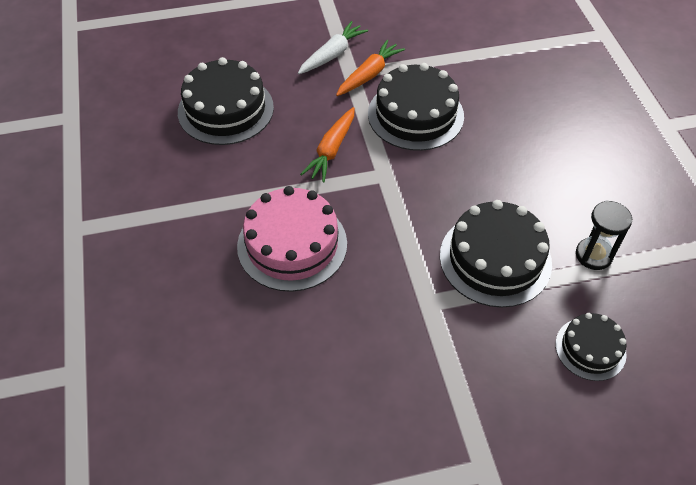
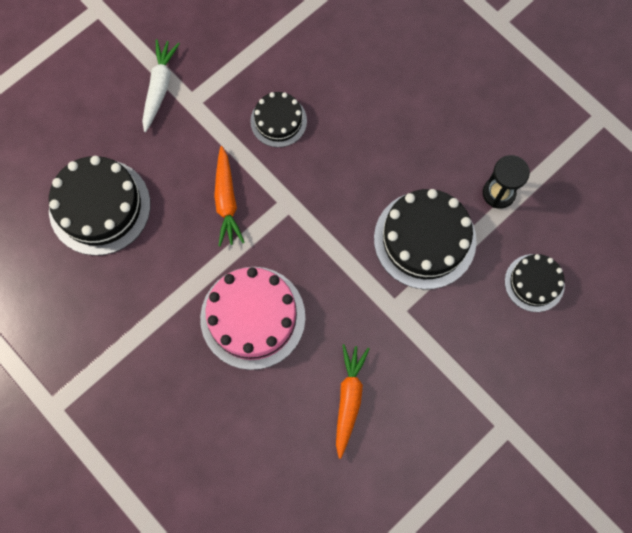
camera: 30 degrees left, 20 degrees up
orange carrot [336,40,405,96] -> orange carrot moved to [336,344,370,459]
black cake [368,63,464,151] -> black cake [250,92,307,147], size x0.58

